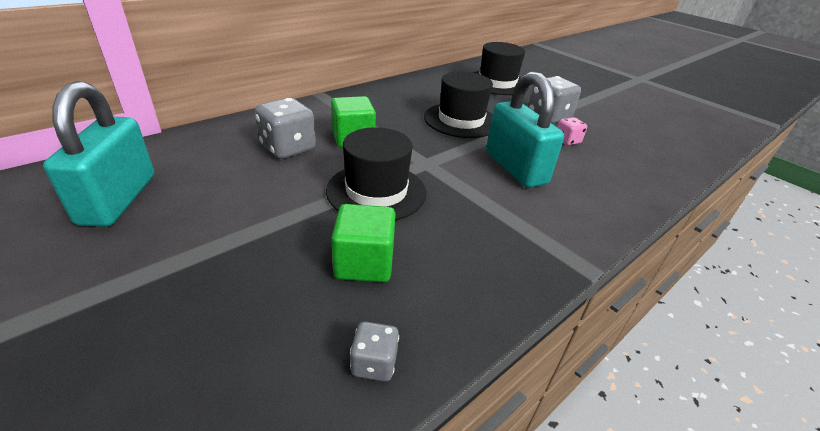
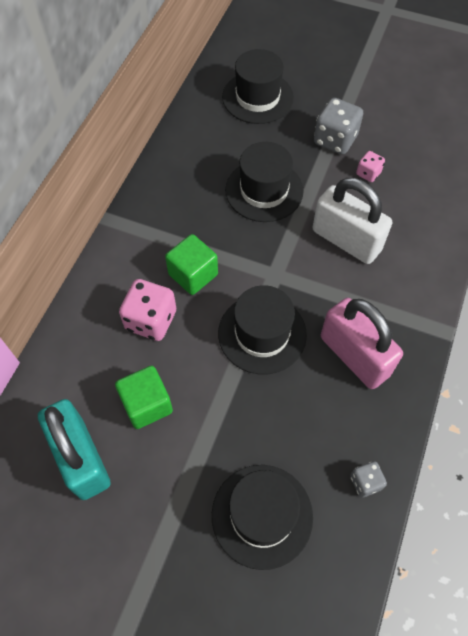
camera: 25 degrees left, 25 degrees up
grey dice [255,98,316,159] -> pink dice [119,279,176,341]
green cube [331,204,395,282] -> green cube moved to [115,366,173,429]
turquoise padlock [486,72,564,188] -> white padlock [313,178,392,264]
none -> black hat [212,465,313,570]
none -> pink padlock [321,298,403,389]

